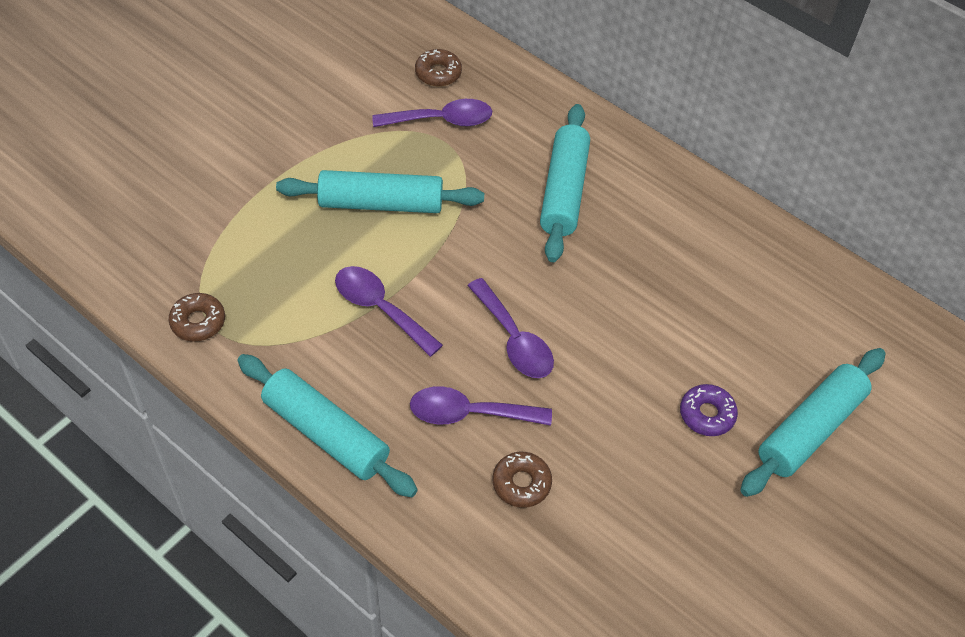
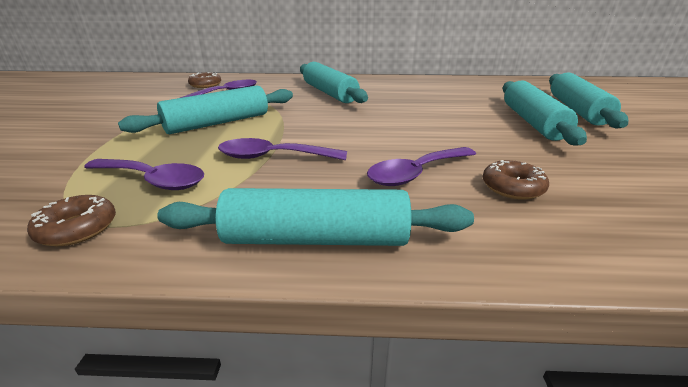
camera: 35 degrees left, 25 degrees down
purple spoon [467,278,554,378] -> purple spoon moved to [84,159,204,190]
purple donut [680,384,738,436] -> turquoise rolling pin [502,80,587,146]

